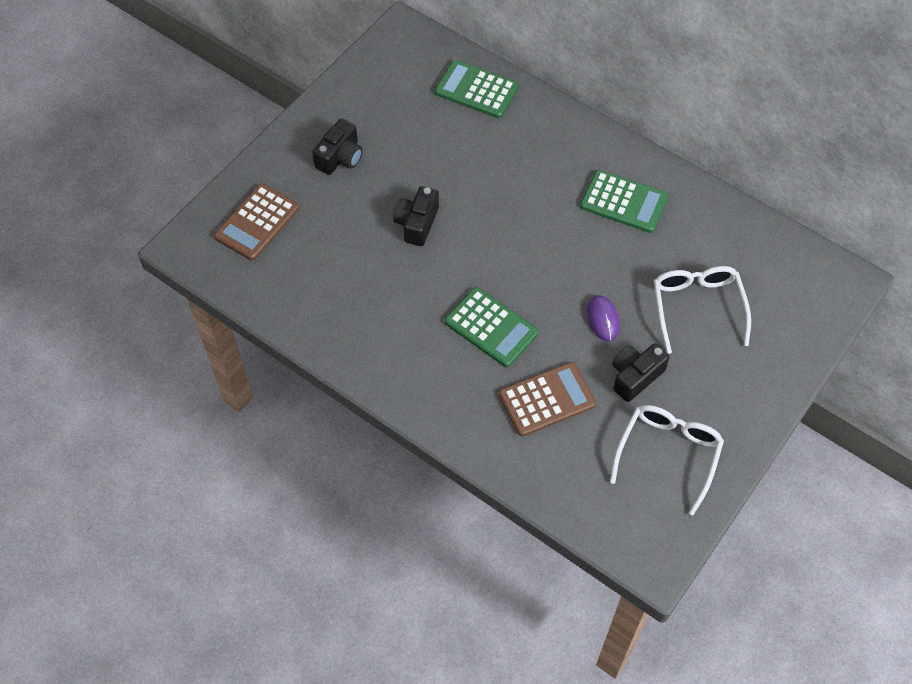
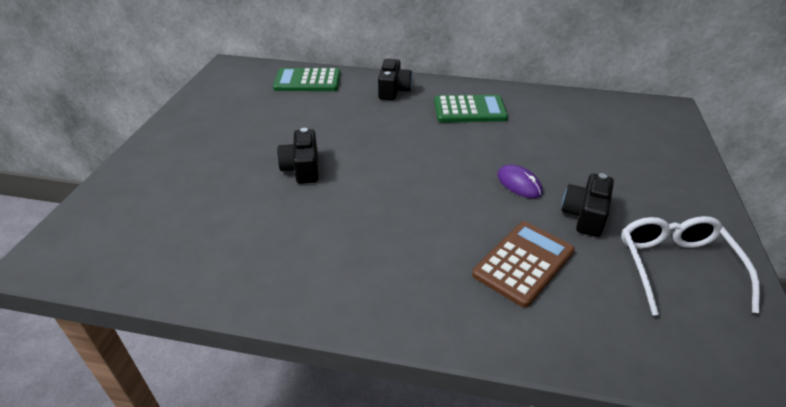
camera: 25 degrees left, 20 degrees down
brown calculator [214,184,299,261] -> none
black camera [312,118,363,175] -> black camera moved to [378,59,412,100]
green calculator [445,287,539,367] -> none
white glasses [654,266,751,354] -> none

